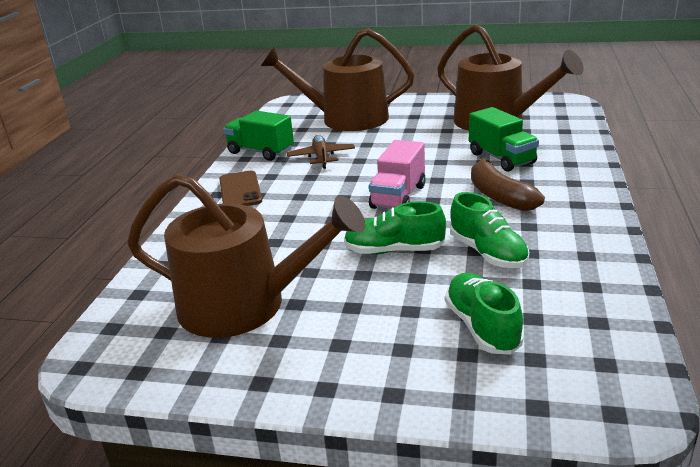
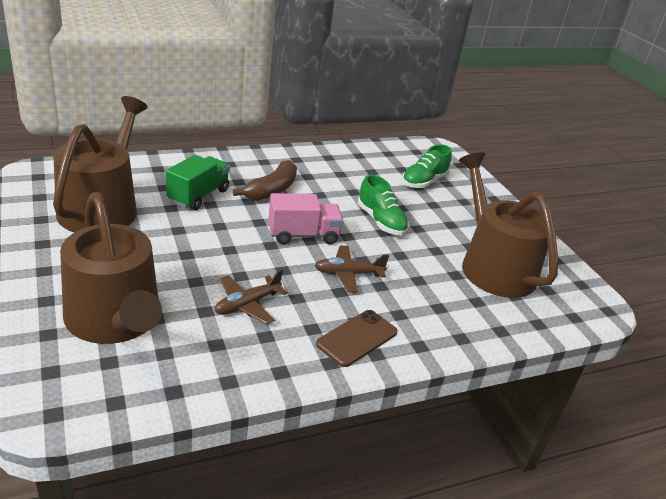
camera: 130 degrees left, 5 degrees up
green truck [223,111,294,161] -> none
green shoe [450,192,529,268] -> none
none -> brown plane [315,245,389,292]

